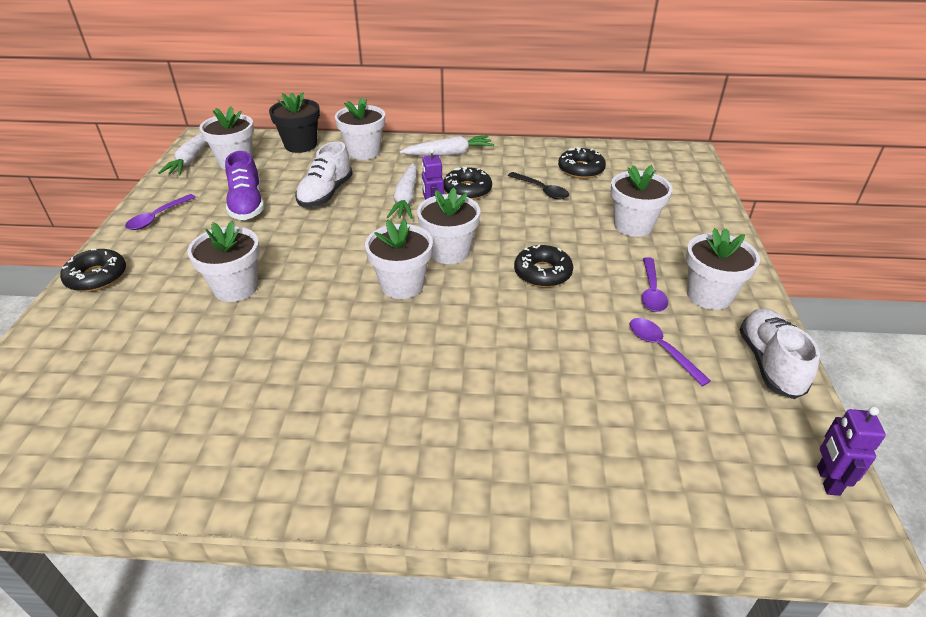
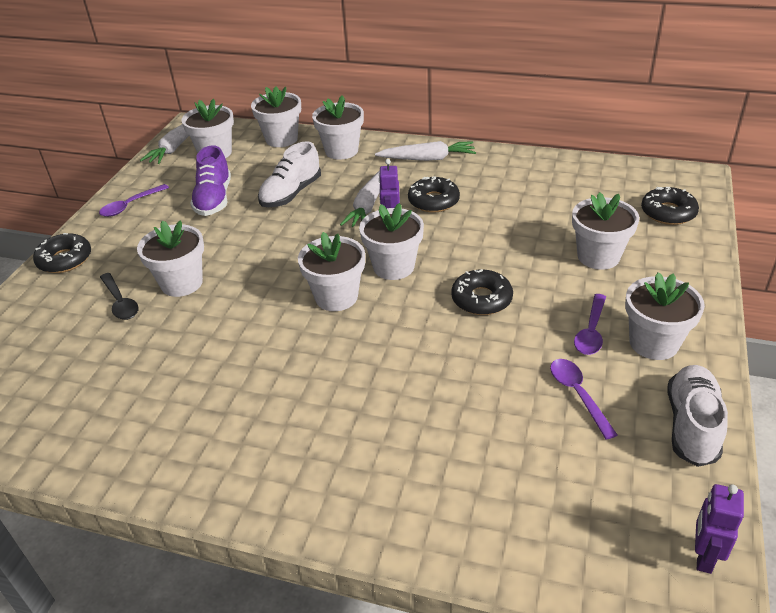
camera: 15 degrees right, 0 degrees up
black flower pot [269,92,320,153] -> white flower pot [251,86,301,147]
black spoon [508,172,569,200] -> black spoon moved to [100,273,139,320]
black donut [558,147,606,179] -> black donut moved to [641,187,699,225]

